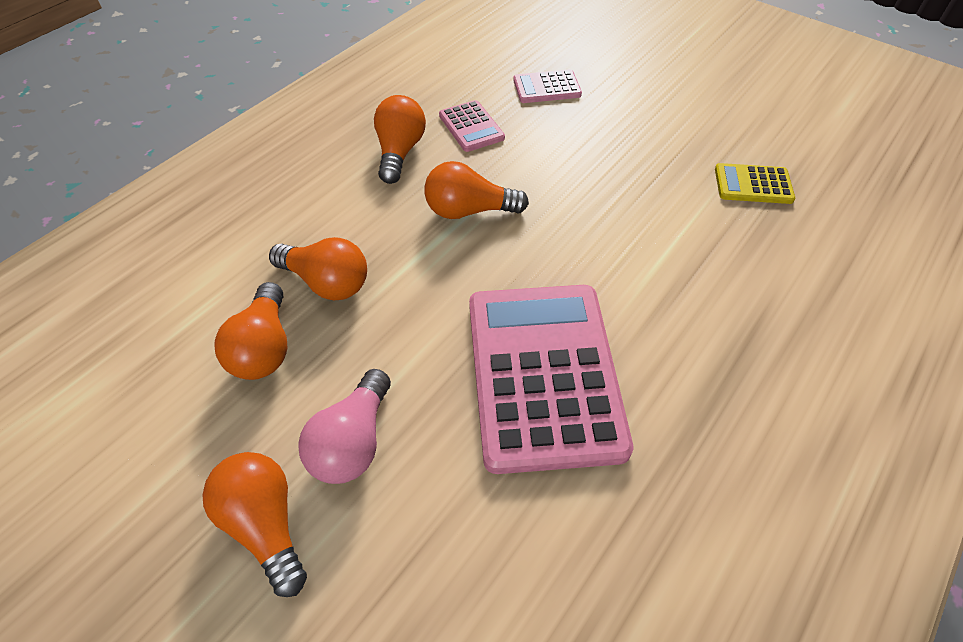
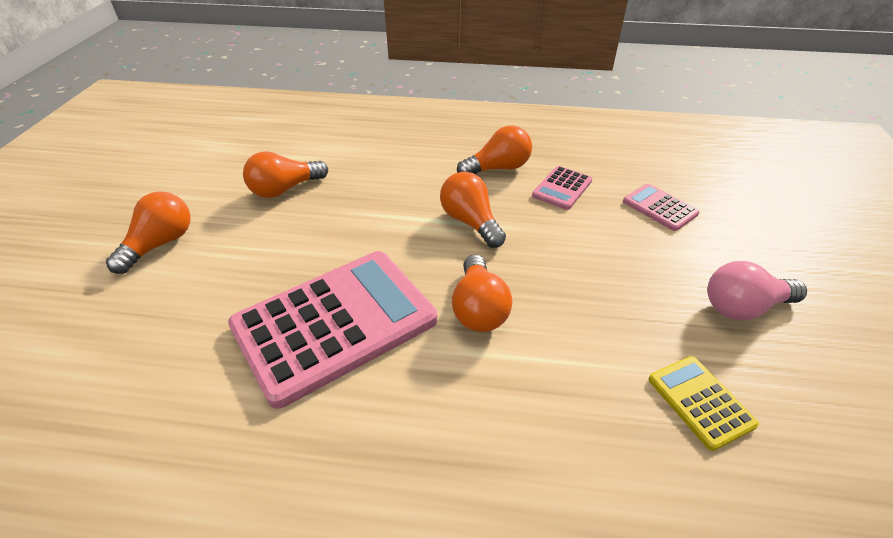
camera: 60 degrees right, 10 degrees down
orange light bulb [269,237,367,300] -> orange light bulb moved to [452,254,512,332]
pink light bulb [298,369,391,484] -> pink light bulb moved to [707,261,807,320]

